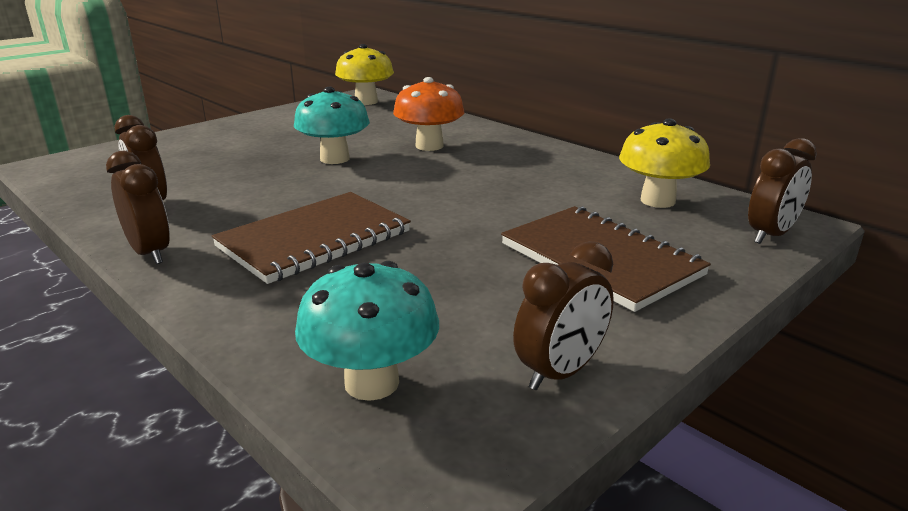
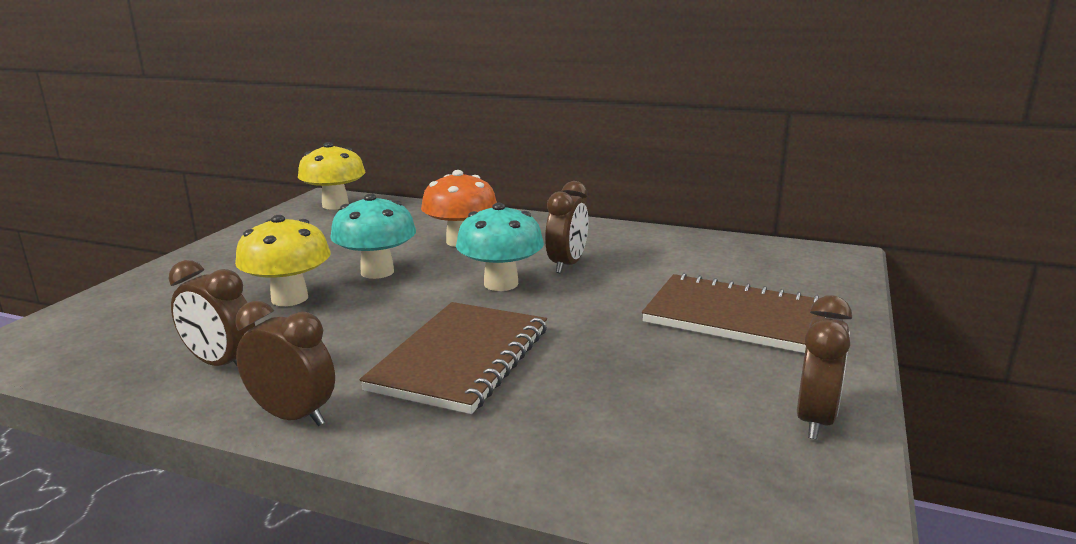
camera: 25 degrees left, 5 degrees down
turquoise mushroom [295,261,439,401] -> turquoise mushroom moved to [456,203,544,291]
yellow mushroom [619,118,710,208] -> yellow mushroom moved to [235,215,331,306]
brown clock [748,138,817,244] -> brown clock moved to [545,181,588,273]

